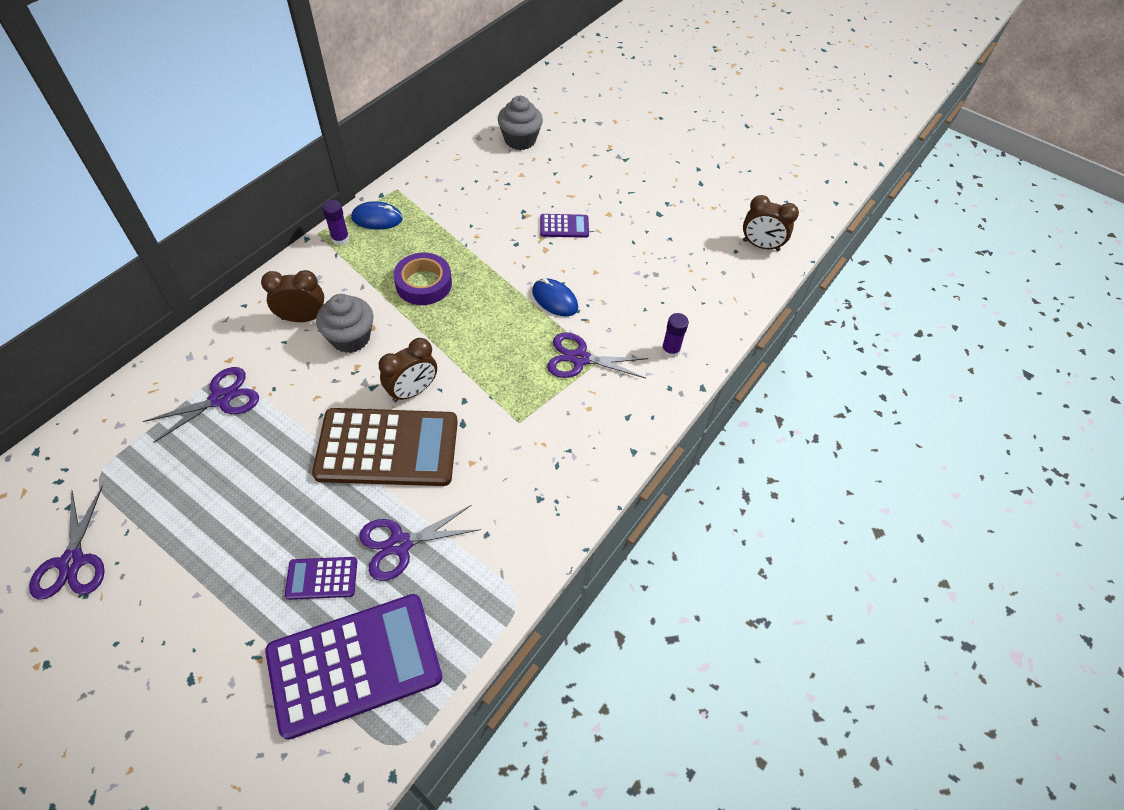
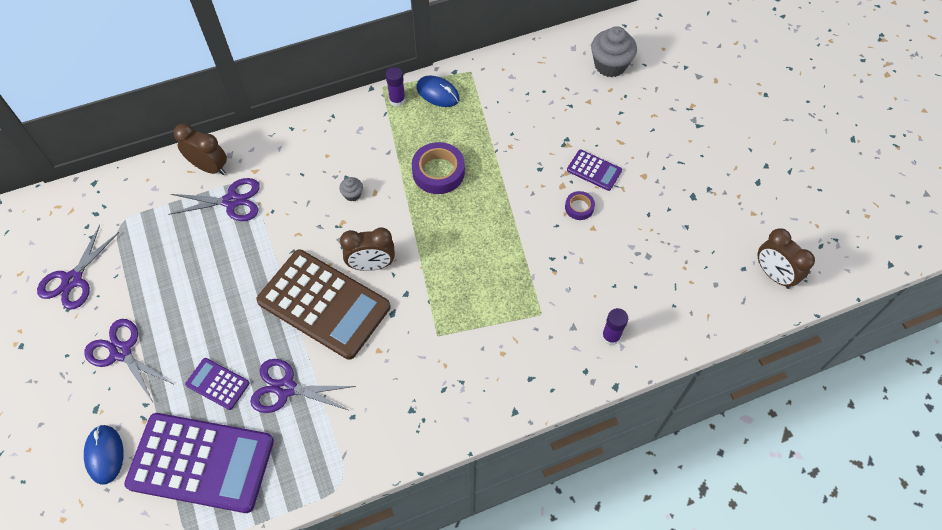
camera: 35 degrees right, 5 degrees up
brown clock [261,270,324,322] -> brown clock moved to [174,123,227,175]
grey cupcake [316,294,374,353] -> grey cupcake [339,177,363,201], size x0.48
blue mouse [532,278,578,316] -> blue mouse moved to [84,425,124,485]
purple scissors [547,332,649,379] -> purple scissors moved to [84,319,173,402]
none -> purple tape [565,191,595,220]

